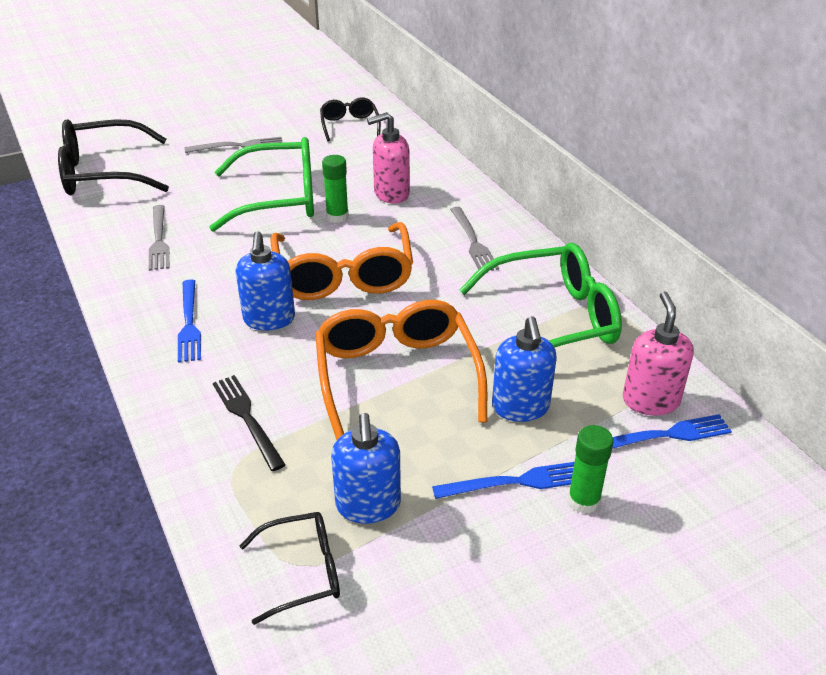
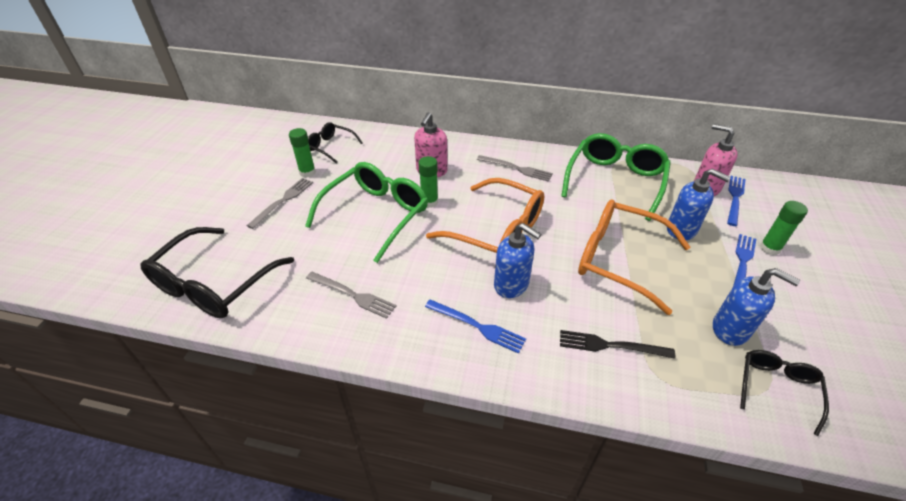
camera: 50 degrees left, 5 degrees up
none -> green glue stick [289,128,316,177]

